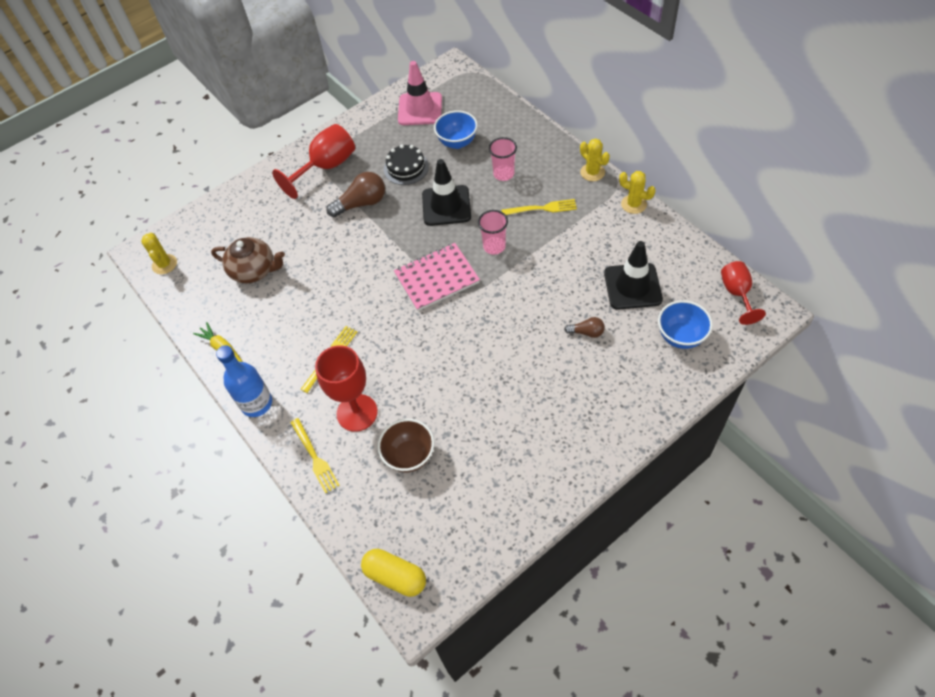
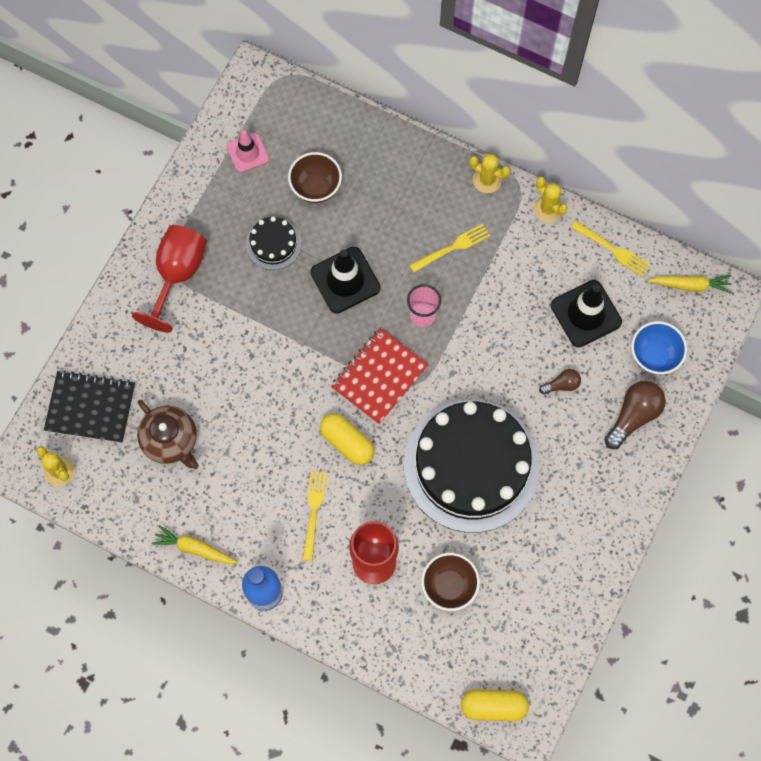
camera: 30 degrees left, 15 degrees up
brown teapot [211,237,285,283] -> brown teapot turned 60 degrees clockwise [137,400,199,469]
yellow fork [290,418,340,493] -> yellow fork moved to [571,221,650,276]
brown light bulb [326,172,385,217] -> brown light bulb moved to [604,381,666,449]
pink notebook [394,243,480,311] -> red notebook [331,328,429,424]
pink traffic cone [398,61,442,125] -> pink traffic cone [227,130,269,173], size x0.64
blue bowl [434,110,478,149] -> brown bowl [288,152,342,203]
pink cup [489,137,517,181] -> none
yellow cactus [619,171,656,214] -> yellow cactus turned 45 degrees clockwise [534,177,568,222]
red goblet [721,261,766,325] -> yellow carrot [647,275,732,293]
none -> black notebook [44,370,135,443]
none -> yellow capsule [320,413,375,465]
none -> black cake [404,400,540,533]

